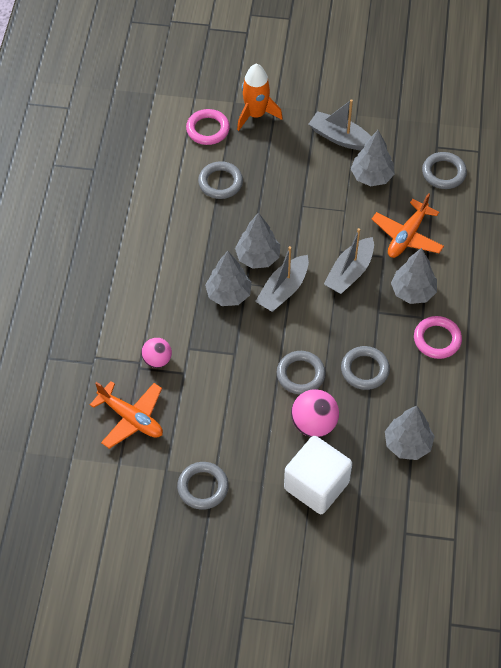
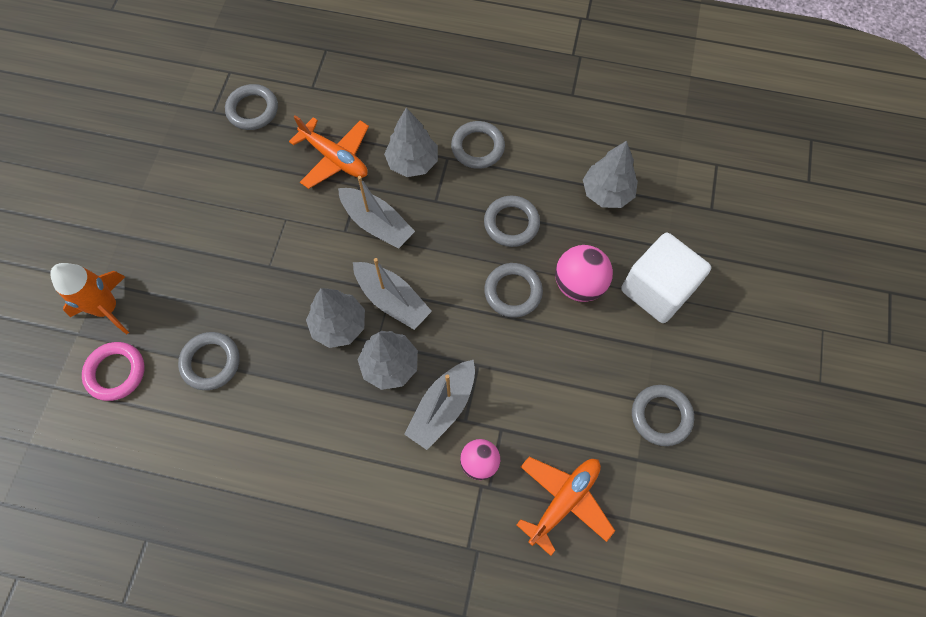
camera: 85 degrees left, 10 degrees up
grey boat [309,99,371,150] -> grey boat moved to [404,360,475,450]
grey tree [351,130,395,186] -> none
pink ring [414,316,462,359] -> grey ring [451,121,505,169]

